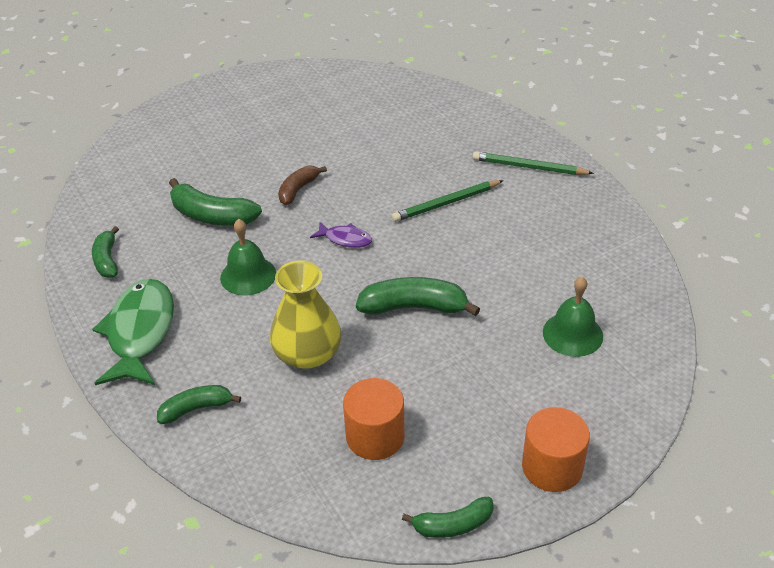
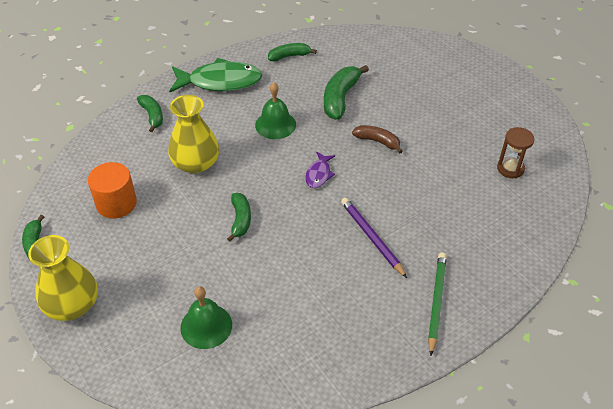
camera: 85 degrees right, 5 degrees up
green banana [356,277,480,316] -> green banana [227,193,251,242], size x0.63
green pencil [392,180,504,222] -> purple pencil [341,197,407,278]
orange cylinder [522,407,590,492] -> yellow vase [28,235,98,321]
none -> brown hourglass [497,127,535,178]

